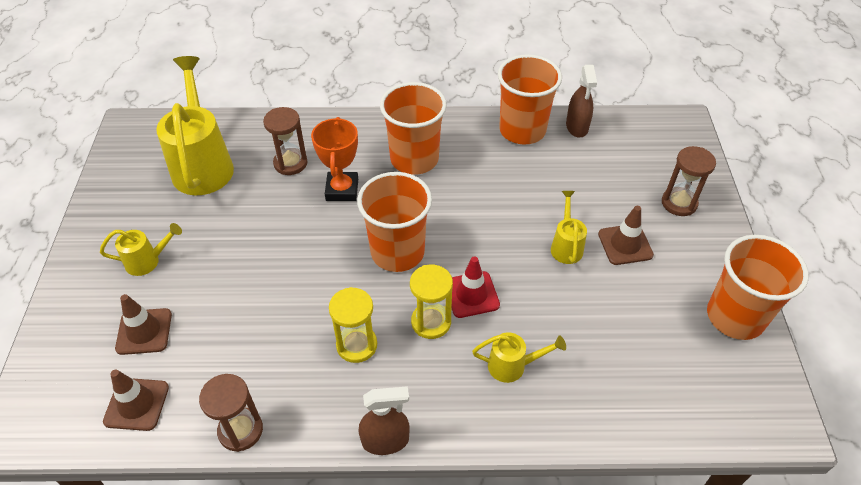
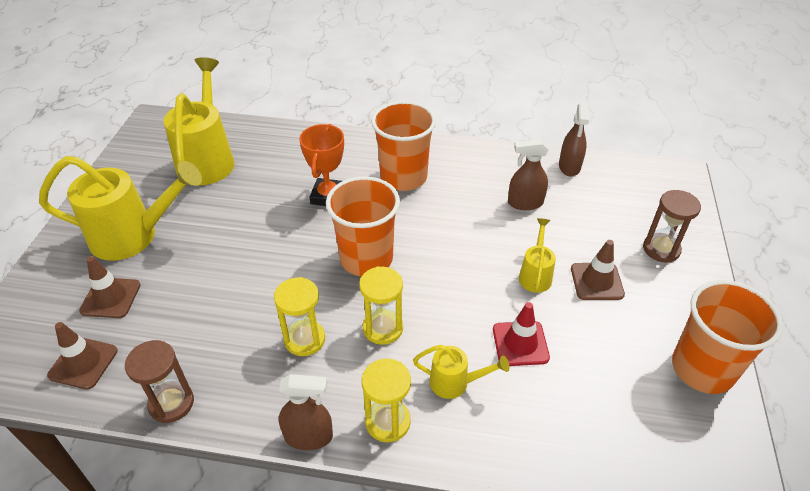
camera: 10 degrees right, 5 degrees down
yellow watering can [100,223,182,276] -> yellow watering can [39,156,202,261], size x2.05
brown hourglass [263,107,308,175] -> none
red traffic cone [452,256,500,318] -> red traffic cone moved to [493,302,550,366]
orange cup [498,54,562,145] -> none
none -> yellow hourglass [362,359,411,442]
none -> brown spray bottle [508,139,549,210]

